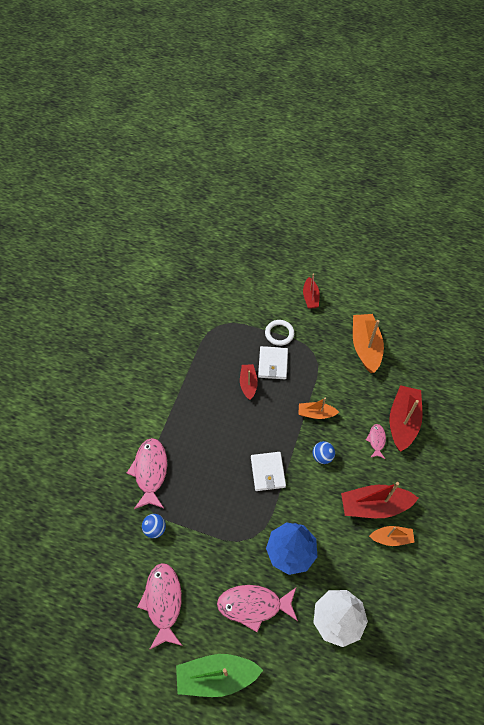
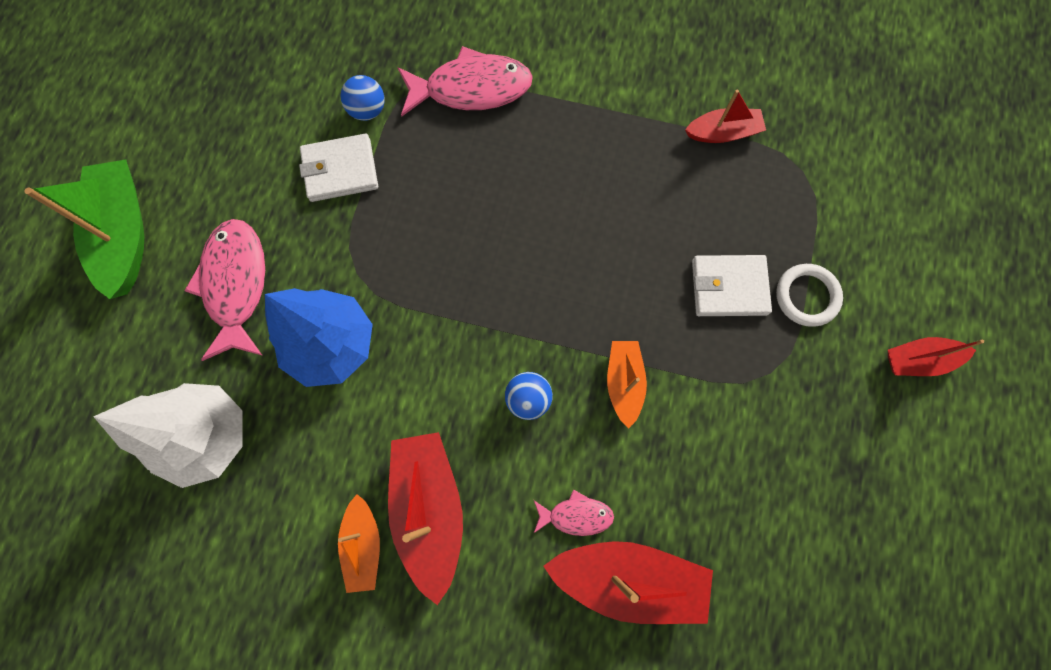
camera: 85 degrees right, 15 degrees up
pink fish [138,563,182,650] -> none
red boat [240,364,258,400] -> red boat moved to [685,89,766,143]
white wallet [251,452,286,491] -> white wallet moved to [299,133,378,202]
orange boat [353,314,384,373] -> none

